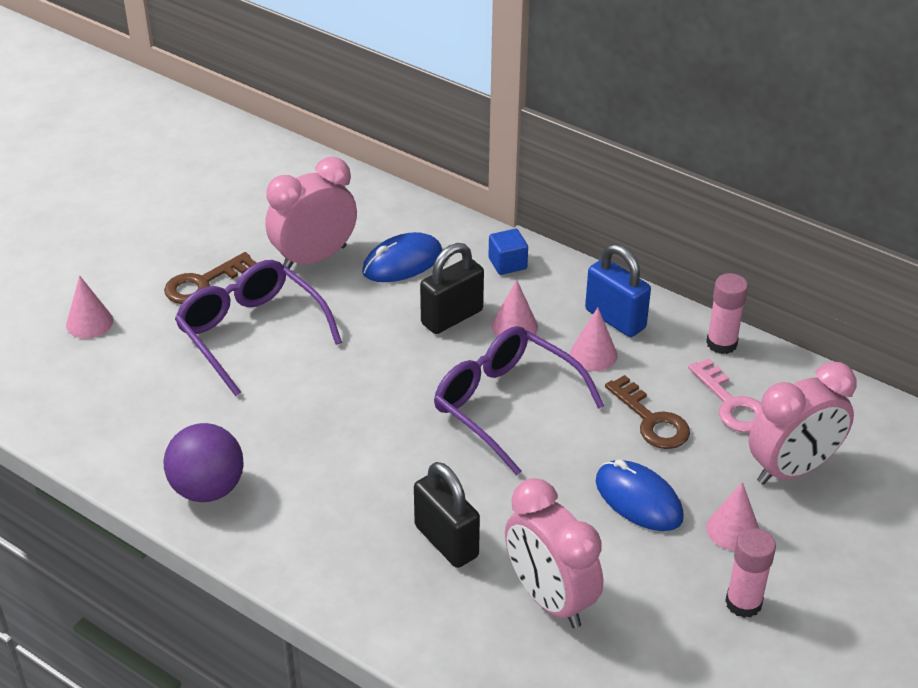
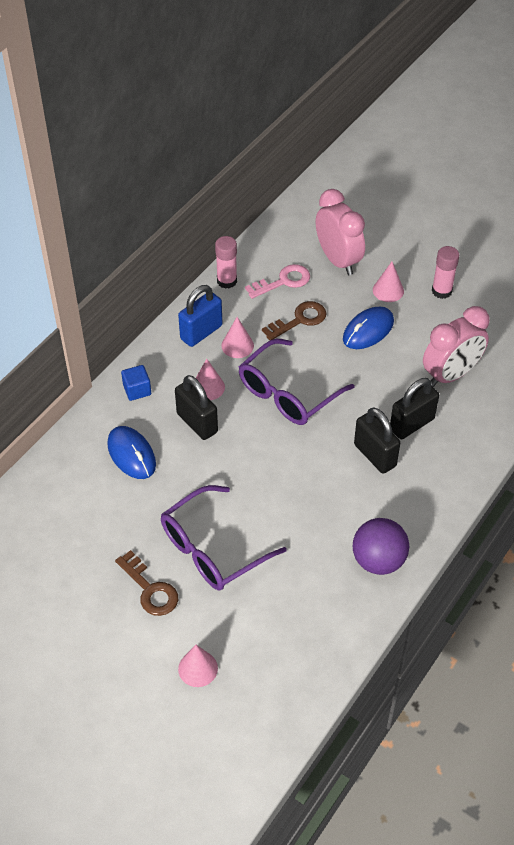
camera: 90 degrees left, 10 degrees up
pink clock [265,157,357,269] -> none
none -> black padlock [354,407,400,474]

